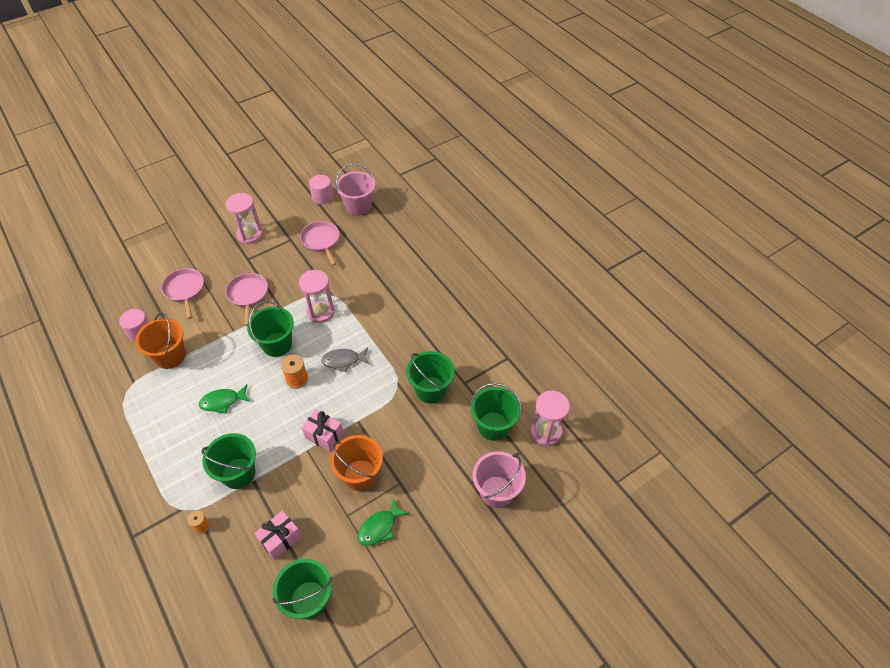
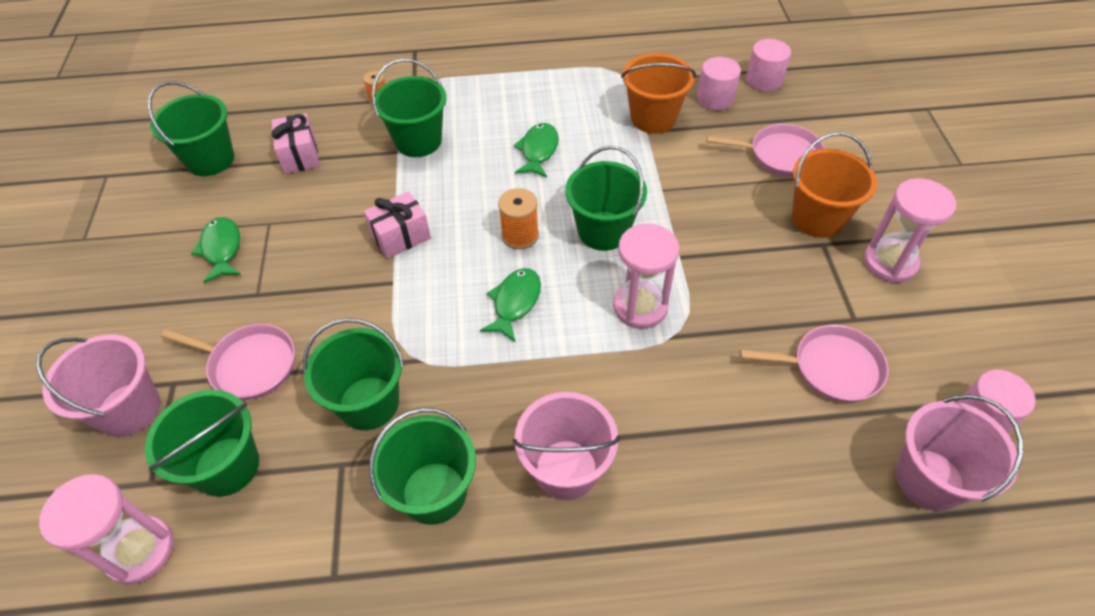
camera: 120 degrees right, 0 degrees up
pink pan [226,273,268,326] -> pink pan moved to [161,324,295,400]
grey fish [321,348,370,372] -> green fish [480,268,541,343]
orange bucket [330,435,383,491] -> orange bucket moved to [792,132,877,238]
none -> green bucket [369,408,476,525]
none -> pink bucket [513,392,620,500]
none -> pink cylinder [746,39,791,92]

